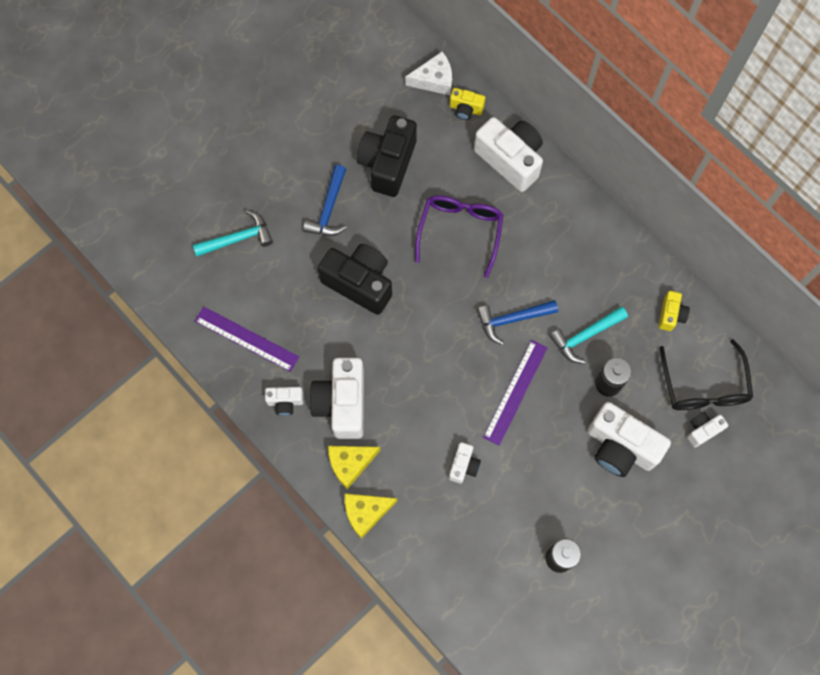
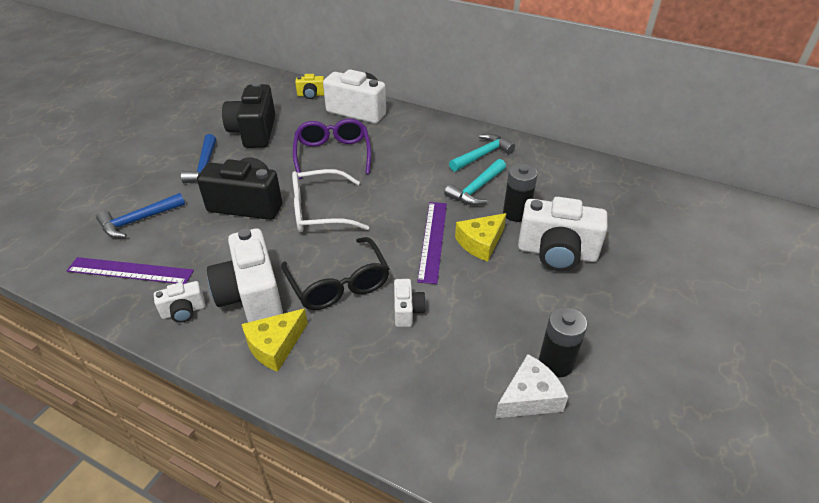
camera: 20 degrees left, 30 degrees down
turquoise hammer [193,210,273,257] -> turquoise hammer moved to [449,134,515,172]
yellow cheese [345,494,397,539] -> yellow cheese moved to [455,213,506,262]
white cheese [405,51,452,95] -> white cheese moved to [495,354,568,418]
blue hammer [477,300,558,345] -> blue hammer moved to [96,193,185,238]
yellow camera [659,291,690,331] -> none
black glasses [660,339,753,410] -> black glasses moved to [281,237,389,310]
white camera [687,412,728,448] -> none
none -> white glasses [292,169,369,232]

